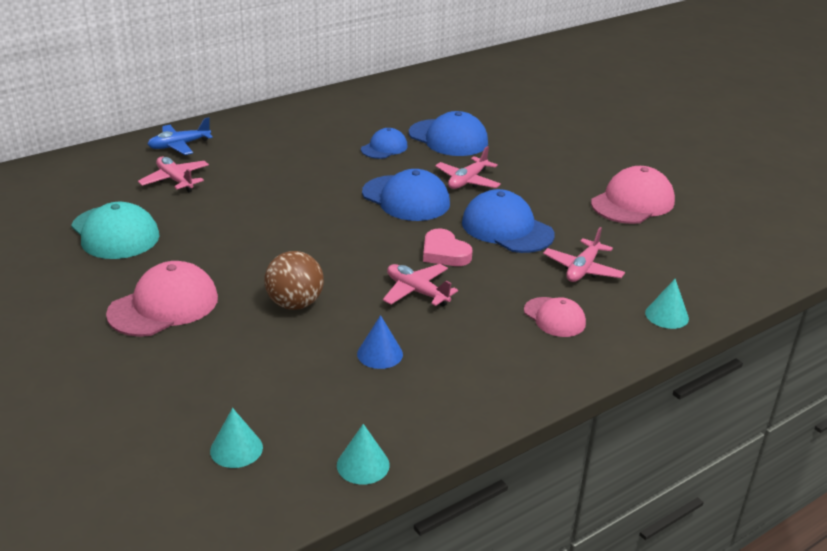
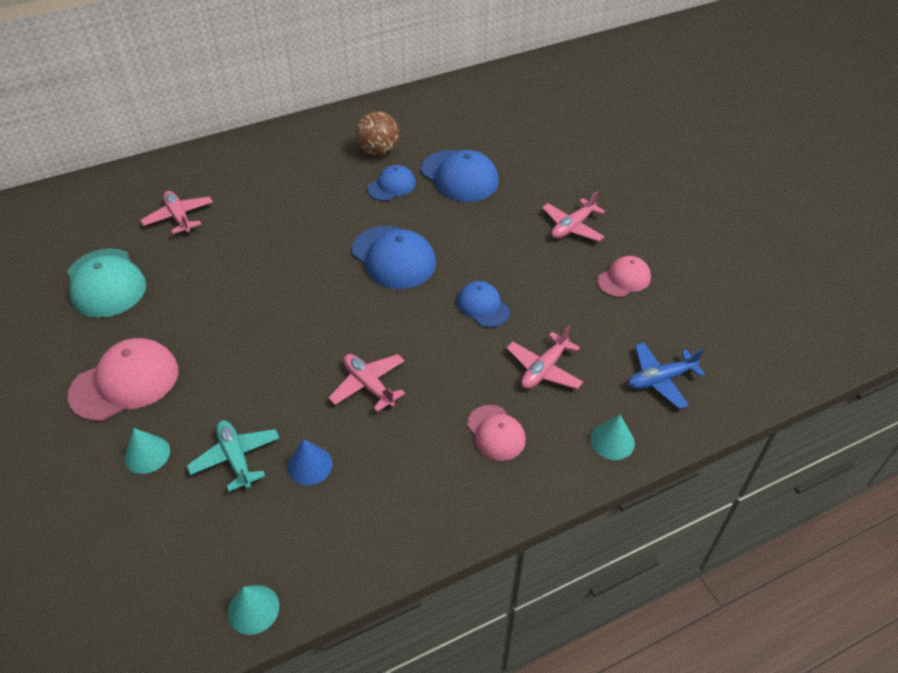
camera: 10 degrees right, 15 degrees up
blue plane [147,117,213,155] -> blue plane moved to [628,343,705,409]
turquoise cone [210,408,263,468] -> turquoise cone moved to [125,428,170,474]
brown ball [264,251,324,310] -> brown ball moved to [356,111,399,156]
pink heart [423,229,473,266] -> none
pink plane [435,146,501,189] -> pink plane moved to [542,191,605,242]
blue cap [462,189,555,253] -> blue cap [457,281,510,327], size x0.60
pink cap [591,166,675,224] -> pink cap [597,256,651,297], size x0.60
none -> turquoise plane [187,420,280,492]

